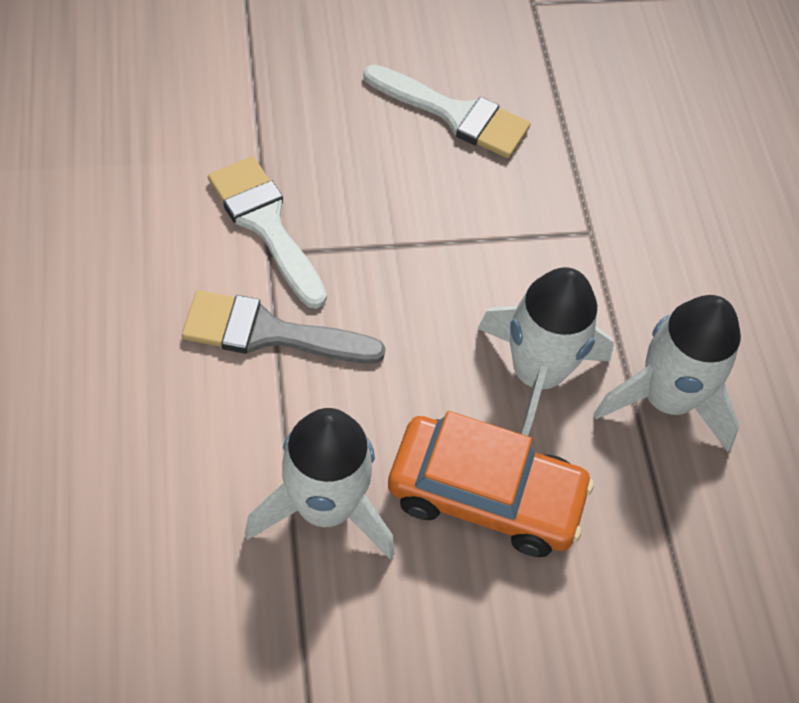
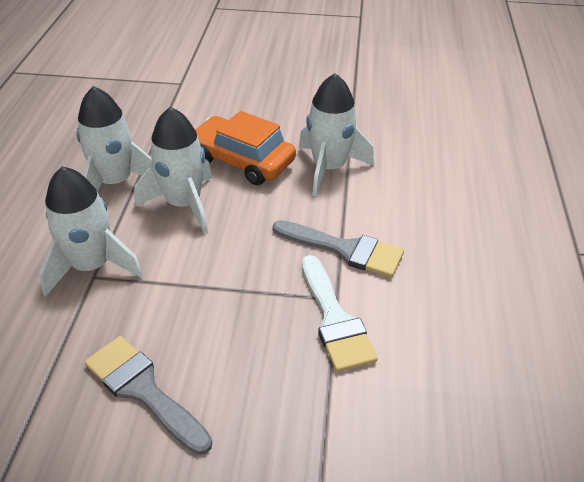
camera: 160 degrees left, 15 degrees down
white brush [364,64,530,158] -> grey brush [85,336,212,455]
none -> white rocket [39,166,143,297]

